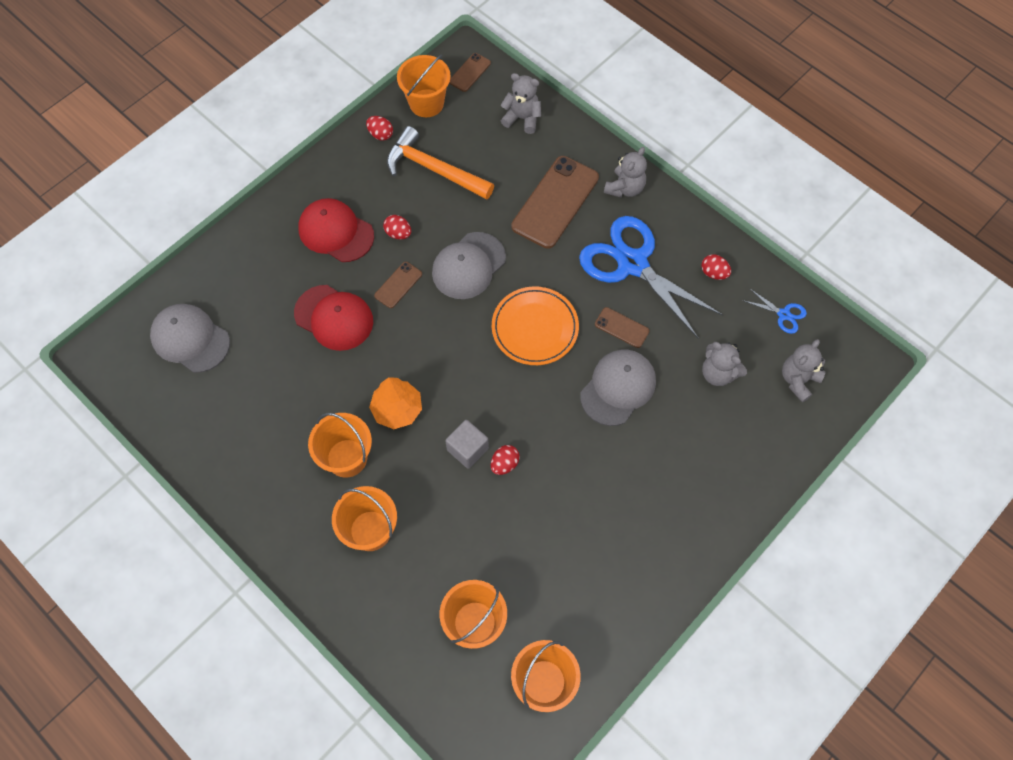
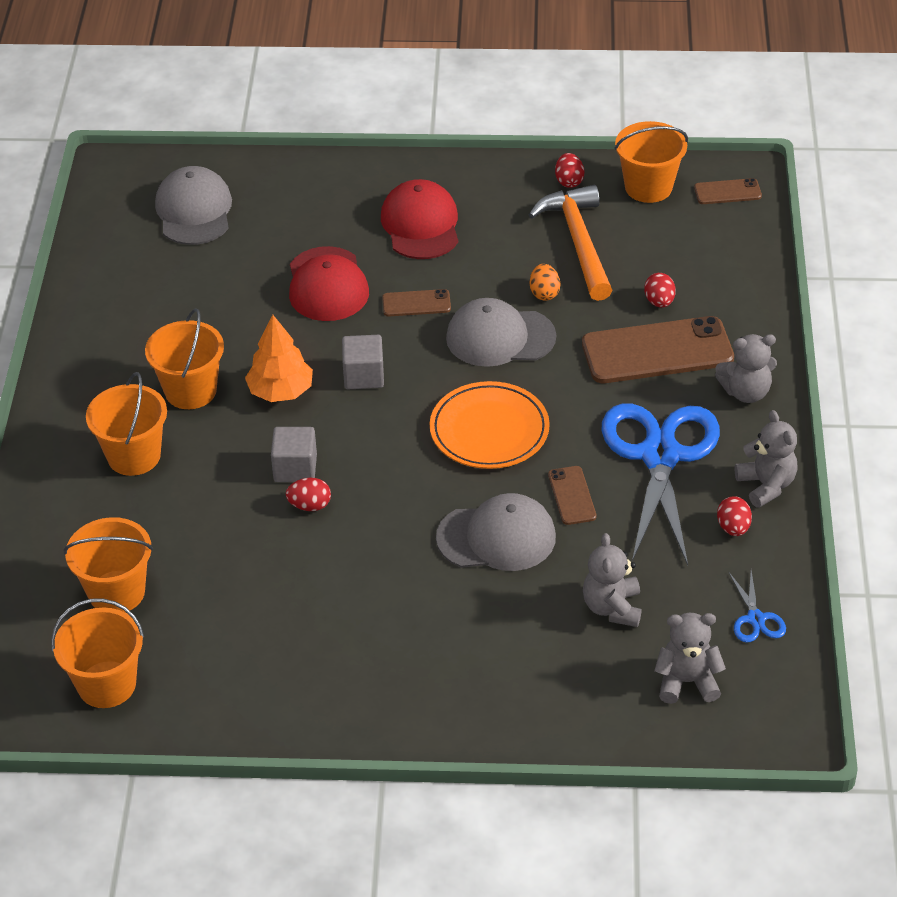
camera: 50 degrees right, 20 degrees down
red egg [383,215,411,240] -> red egg moved to [644,273,676,308]
grey teddy bear [501,73,541,134] -> grey teddy bear moved to [735,410,798,508]
none -> grey cube [342,335,384,389]
none -> orange egg [530,264,560,301]

